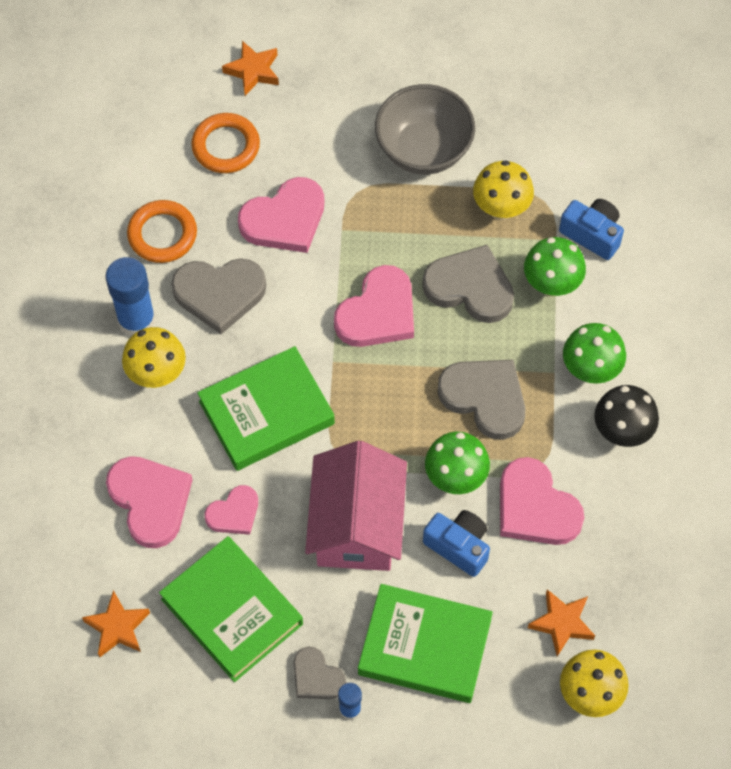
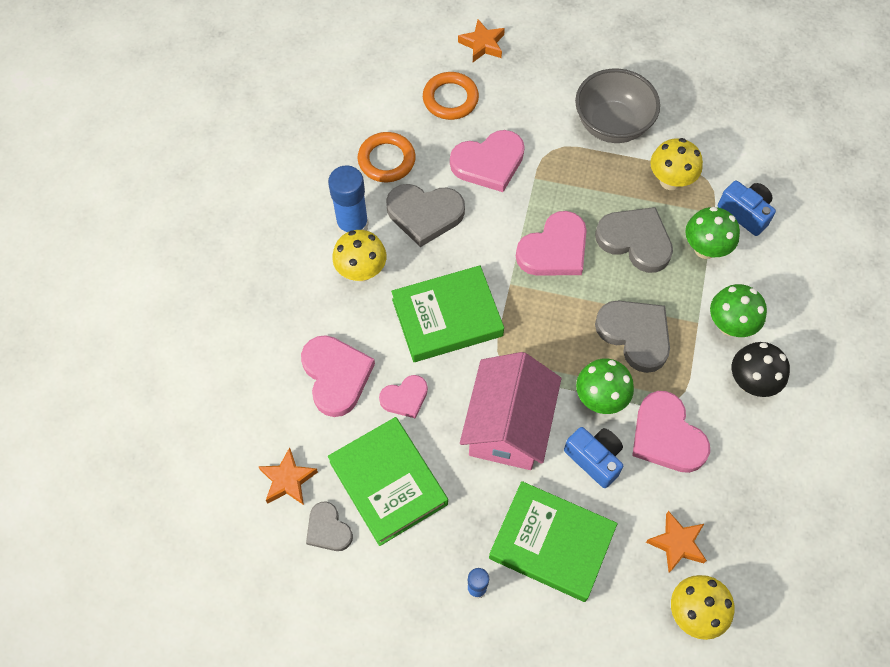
camera: 10 degrees right, 0 degrees up
grey heart [293,647,346,699] -> grey heart moved to [306,502,353,551]

